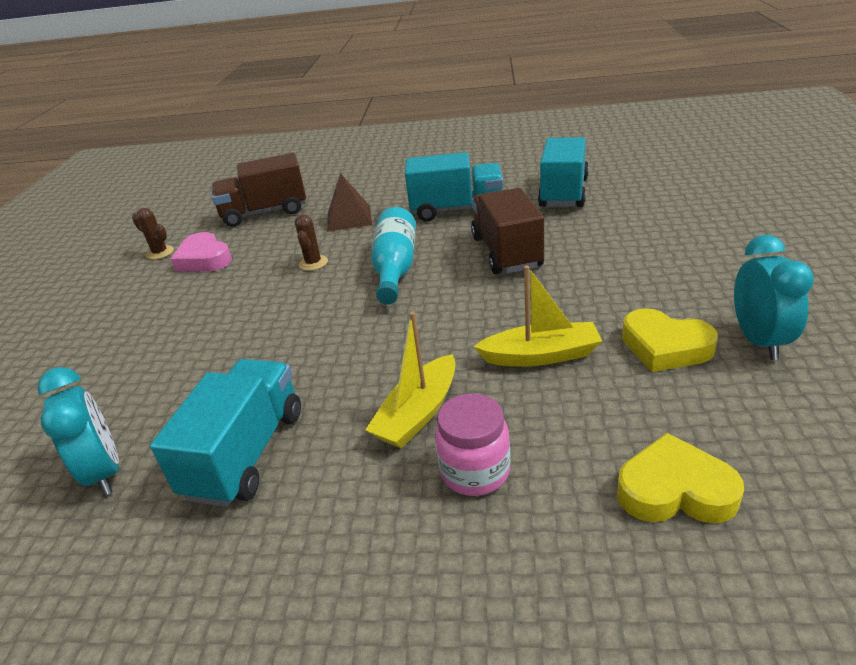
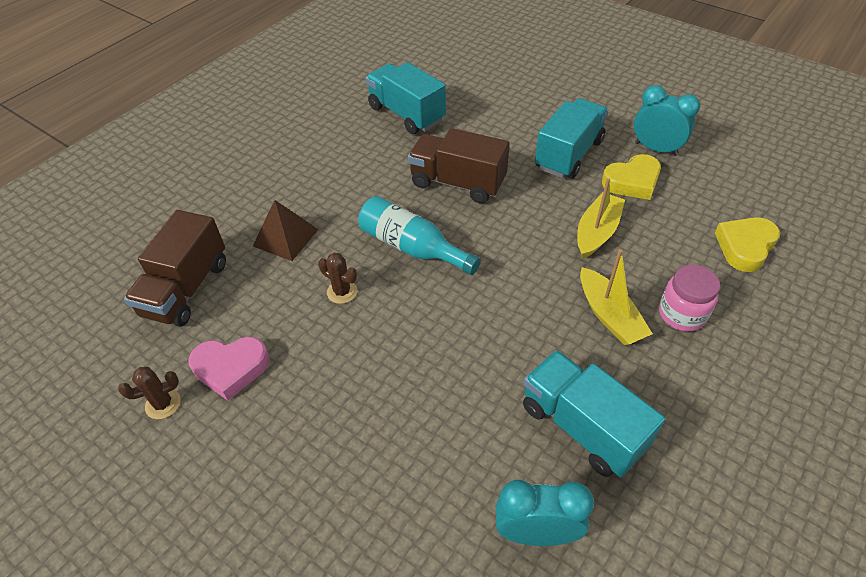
camera: 60 degrees left, 15 degrees up
turquoise truck [405,152,504,222] -> turquoise truck moved to [535,98,608,179]

